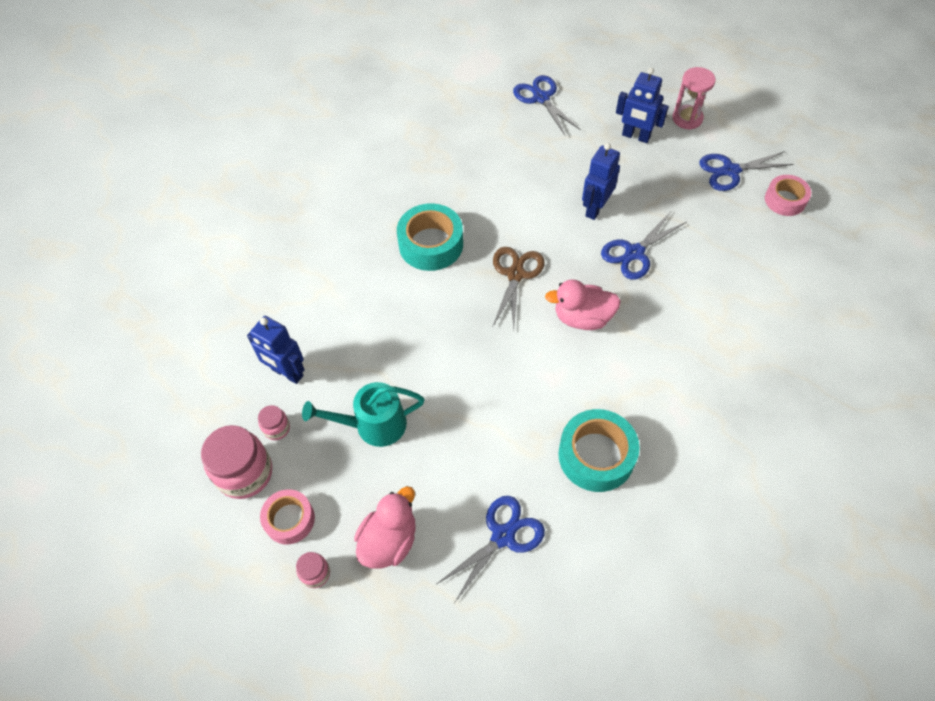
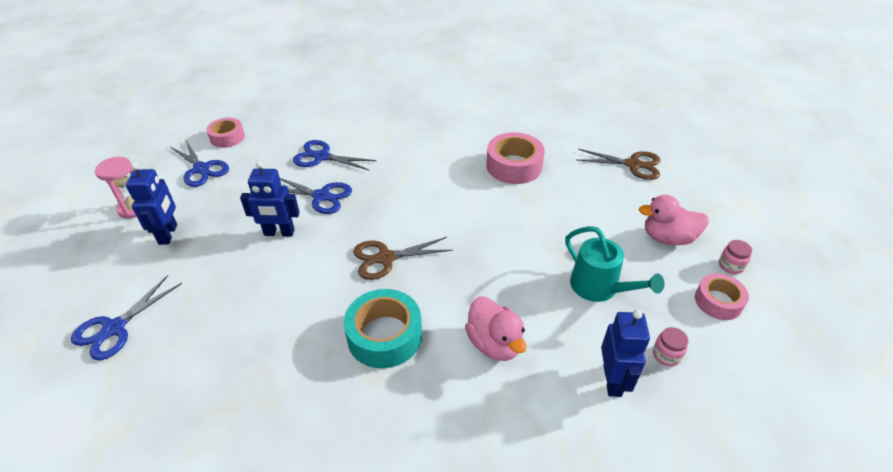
camera: 120 degrees left, 15 degrees down
pink jar [201,425,272,499] -> none
blue scissors [437,496,545,602] -> blue scissors moved to [293,140,376,171]
pink duck [545,279,621,330] -> pink duck moved to [465,297,526,361]
turquoise tape [559,409,640,492] -> pink tape [486,132,545,184]
none -> brown scissors [577,149,660,180]

